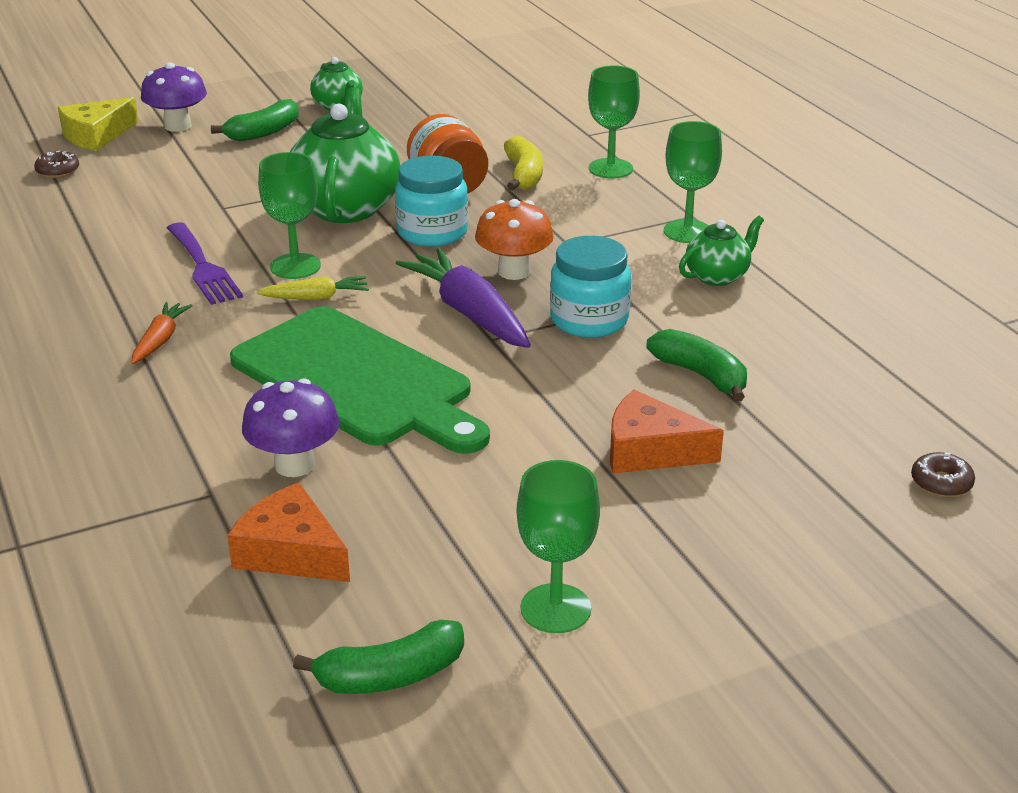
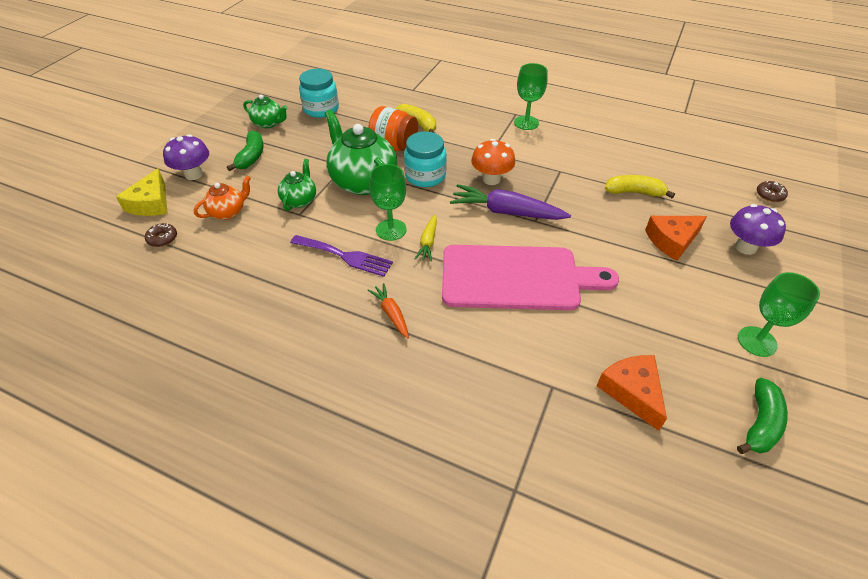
camera: 40 degrees left, 15 degrees up
orange cheese [227,482,350,582] -> orange cheese turned 75 degrees clockwise [597,355,667,431]
green cutting board [230,306,490,454] -> pink cutting board [442,245,619,310]
purple mushroom [242,378,340,477] -> purple mushroom moved to [730,204,786,255]
yellow carrot [257,276,369,300] -> yellow carrot turned 150 degrees clockwise [415,215,437,261]
turquoise jar [550,236,631,338] -> turquoise jar moved to [299,69,339,118]
green goblet [588,66,640,179] -> none
green banana [646,329,747,401] -> yellow banana [605,175,675,198]
green teapot [679,216,764,286] -> green teapot moved to [278,159,316,211]
none -> orange teapot [194,175,251,220]

